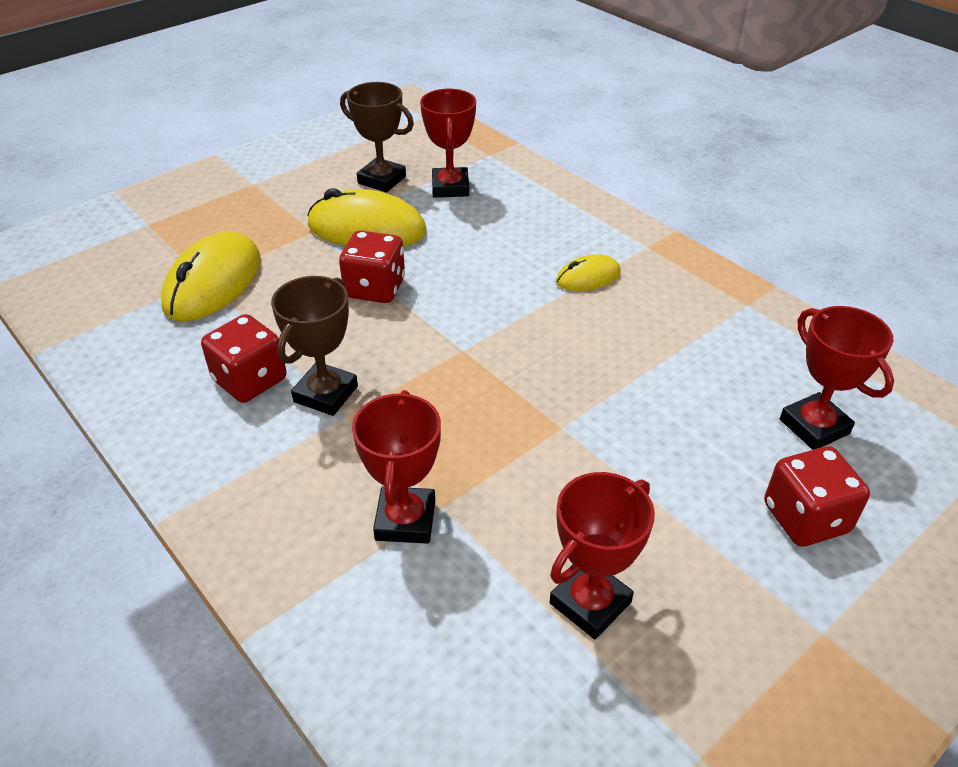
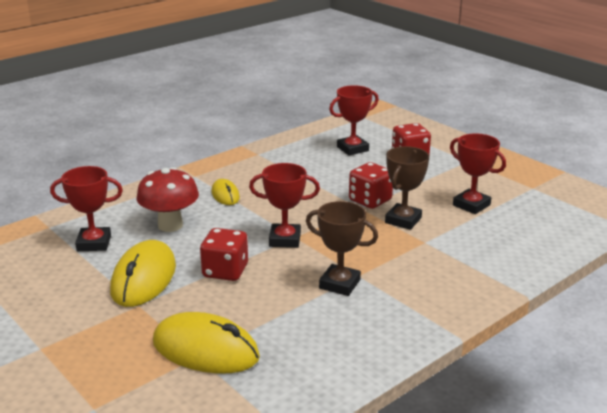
camera: 90 degrees left, 15 degrees down
red dice [201,314,286,403] -> red dice moved to [349,162,393,209]
brown trophy [340,82,414,192] -> brown trophy moved to [385,146,429,230]
red trophy [352,390,441,544] -> red trophy moved to [249,163,320,248]
none -> red mushroom [136,167,199,232]

